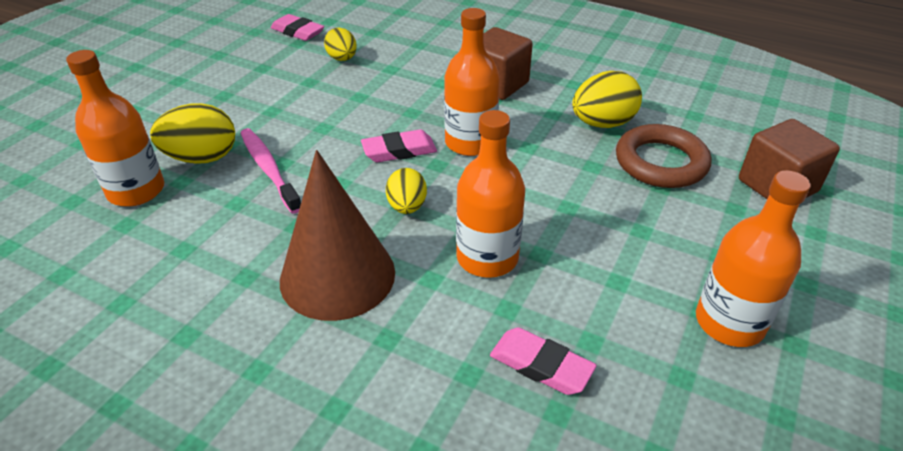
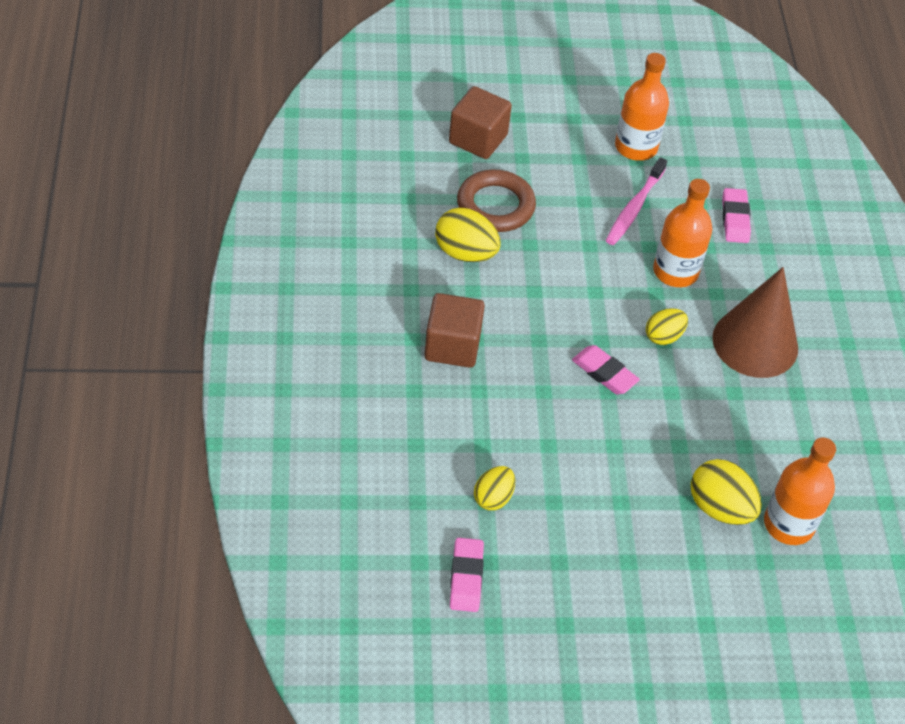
camera: 125 degrees left, 10 degrees up
pink toothbrush [241,128,301,214] -> pink toothbrush moved to [606,157,667,245]
orange bottle [444,8,500,156] -> none

